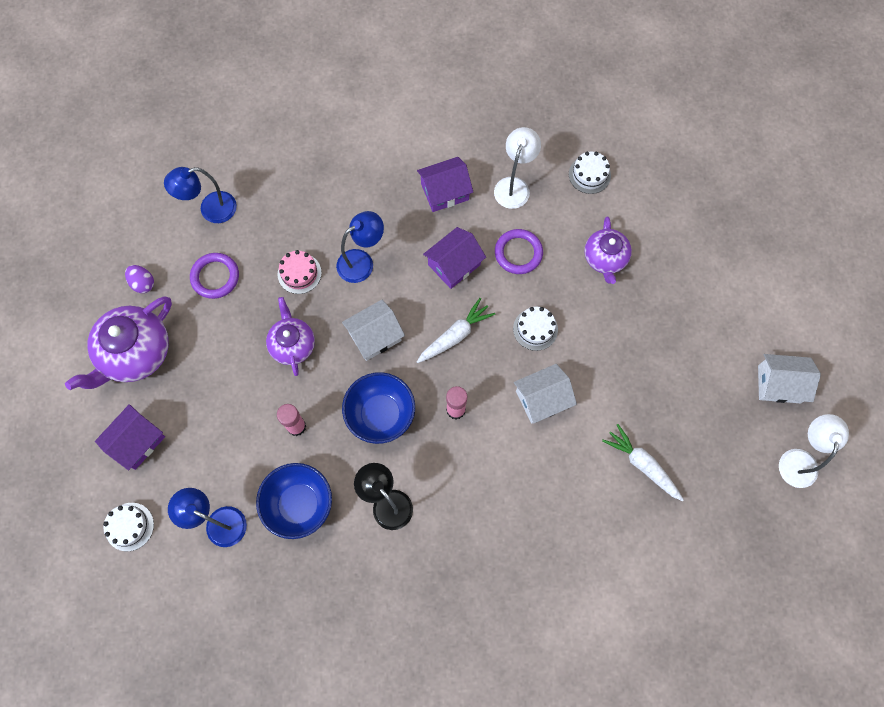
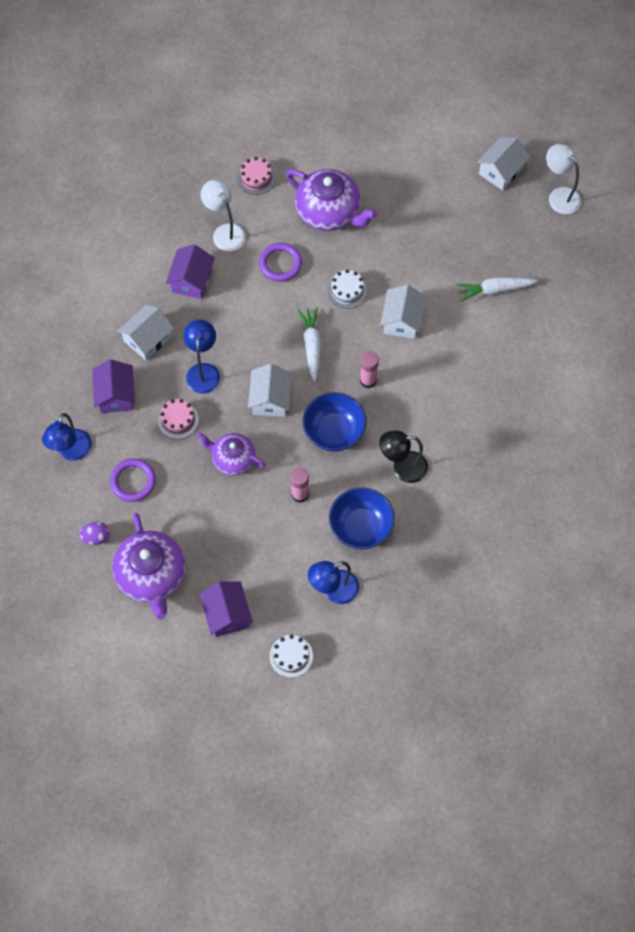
camera: 55 degrees left, 5 degrees down
purple house [423,227,486,289] -> purple house moved to [92,359,135,413]
white cake [569,151,611,194] -> pink cake [238,157,276,195]
purple teapot [584,217,632,284] -> purple teapot [286,169,377,231], size x1.60
none -> white house [117,304,174,360]

